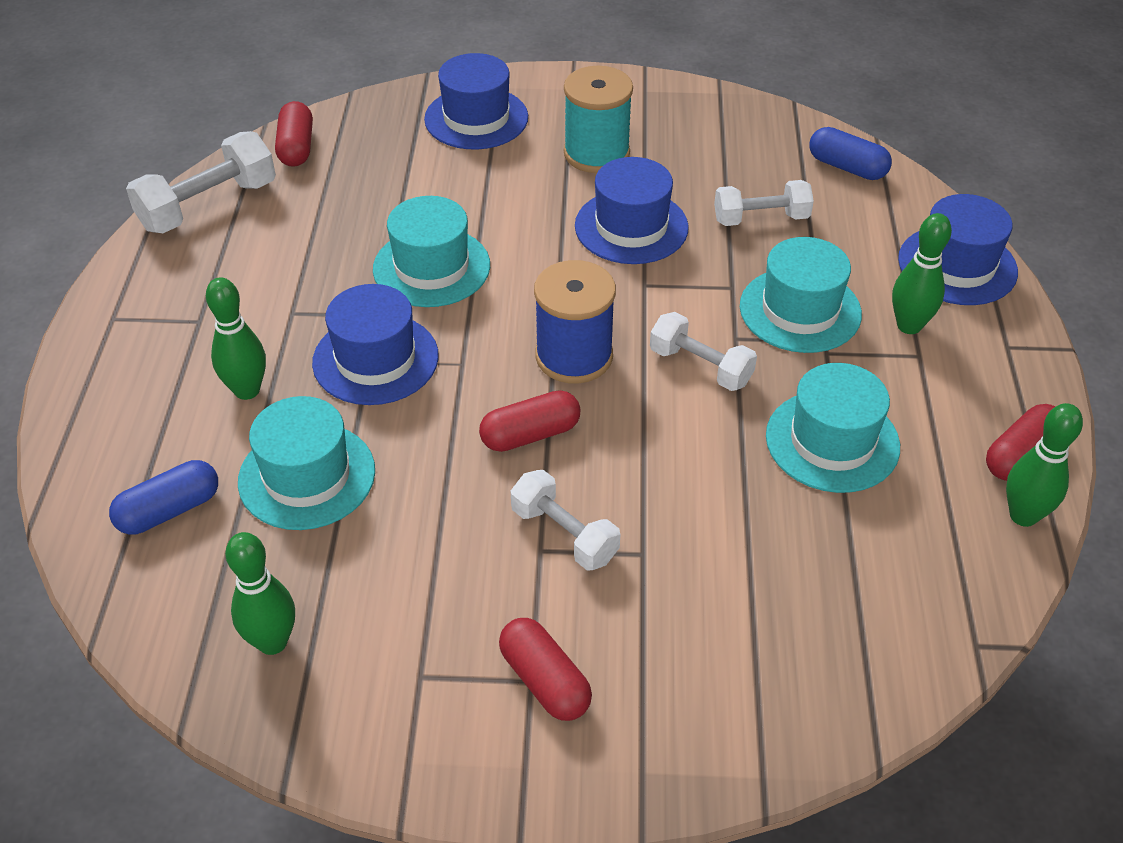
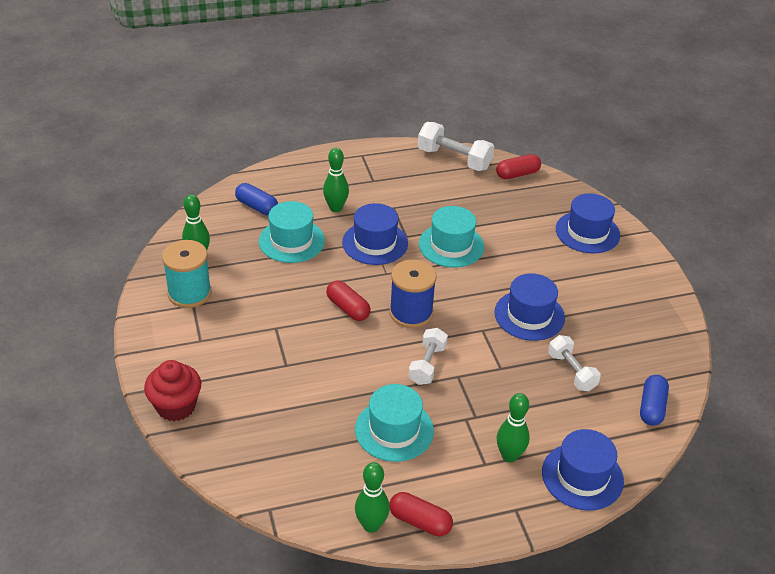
camera: 70 degrees right, 5 degrees down
red capsule [499,618,592,721] -> none
white dumbbell [511,470,620,570] -> none
turquoise spool [564,66,633,173] -> turquoise spool moved to [162,240,212,308]
turquoise hat [740,237,862,353] -> none
none -> red cupcake [144,360,201,421]

